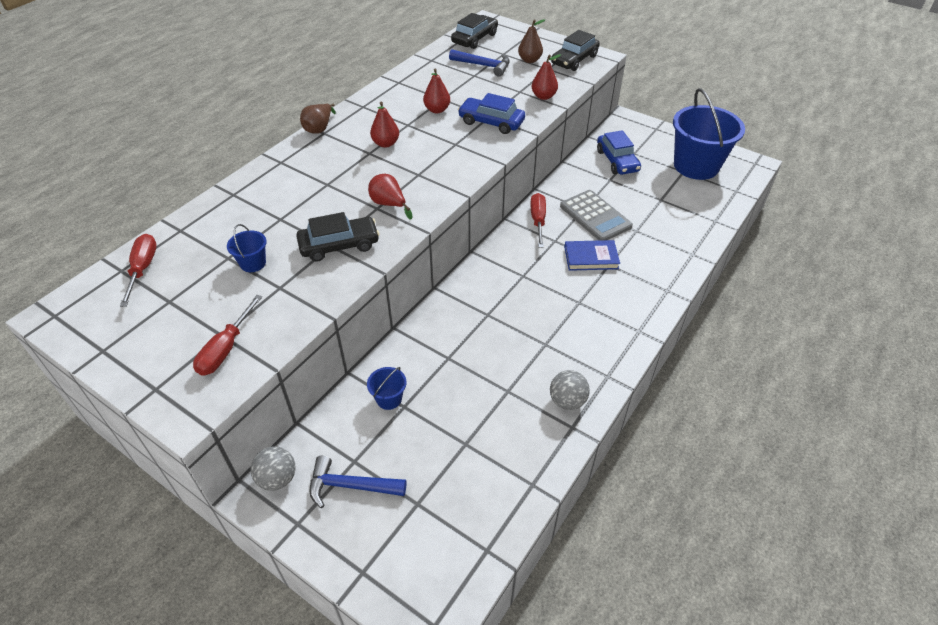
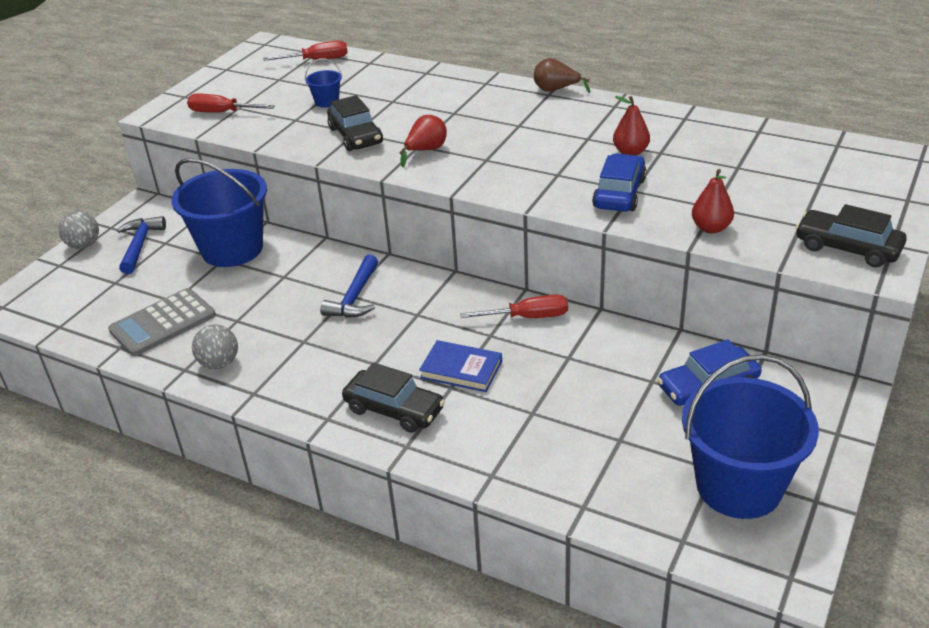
camera: 85 degrees right, 10 degrees down
grey ball [251,446,296,491] -> grey ball moved to [58,211,99,249]
blue bucket [367,367,406,410] -> blue bucket [171,158,267,267], size x2.39
red pear [370,101,399,148] -> none
blue hammer [449,49,510,77] -> blue hammer moved to [320,255,378,318]
black car [451,13,498,49] -> black car moved to [342,363,445,433]
brown pear [518,19,545,63] -> none
grey calculator [560,190,633,241] -> grey calculator moved to [108,288,216,356]
blue book [564,240,620,271] -> blue book turned 60 degrees counterclockwise [419,340,502,392]

